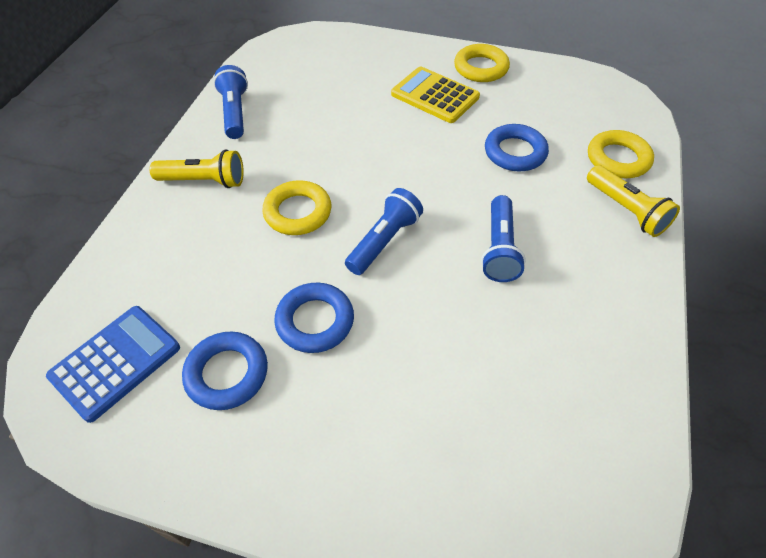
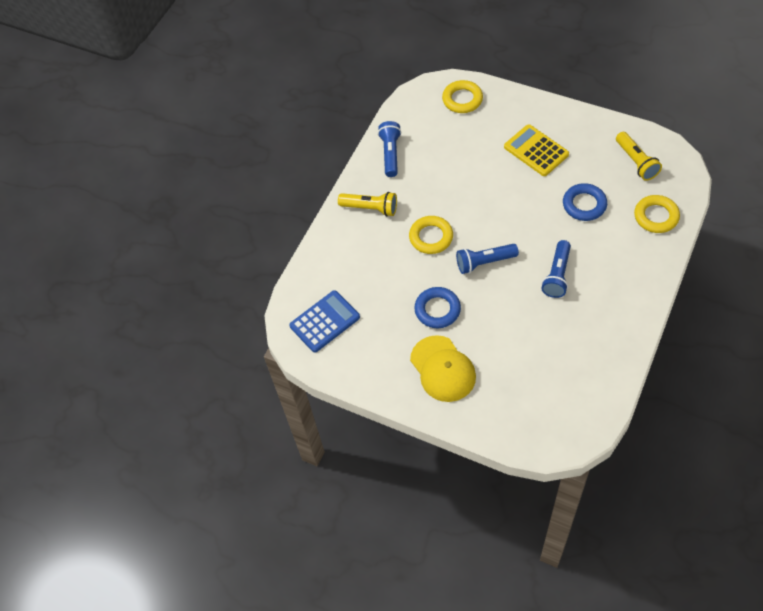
camera: 15 degrees right, 5 degrees up
blue ring [182,331,268,410] -> none
blue flashlight [345,188,423,275] -> blue flashlight turned 150 degrees counterclockwise [456,244,519,274]
yellow ring [454,44,510,82] -> yellow ring moved to [442,80,483,113]
yellow flashlight [587,165,680,237] -> yellow flashlight moved to [616,132,662,181]
none -> yellow cap [410,335,476,402]

